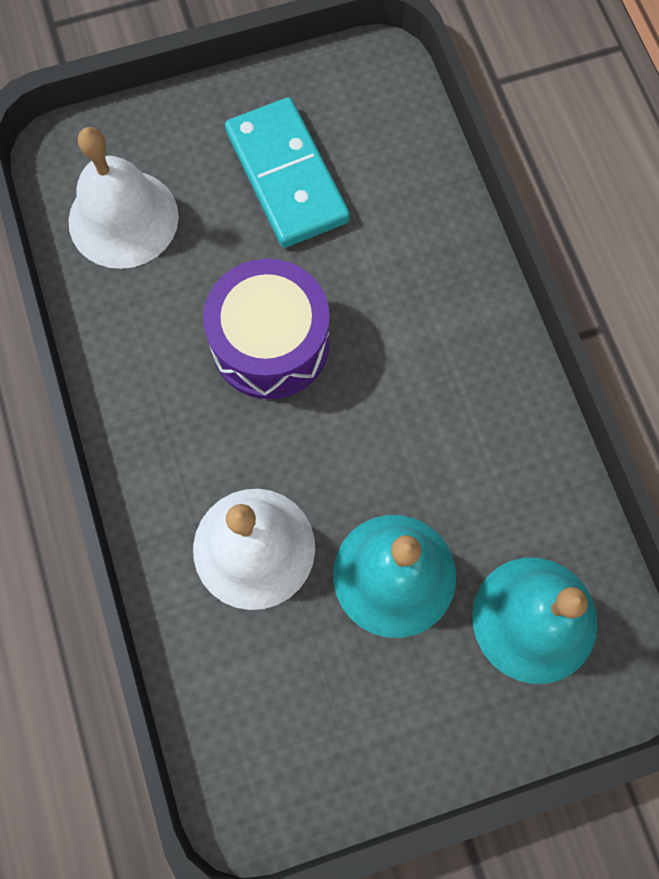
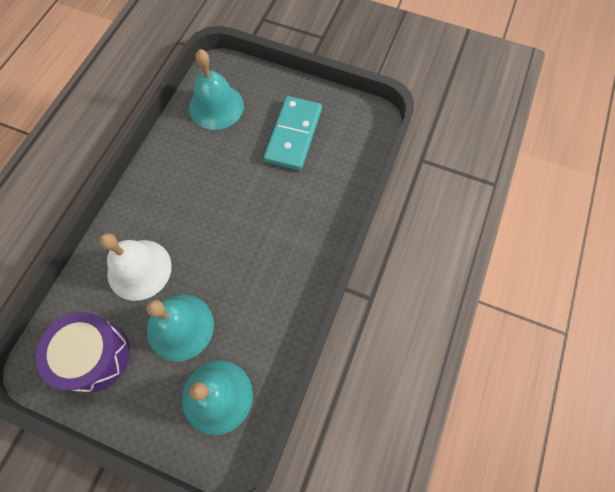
camera: 40 degrees right, 5 degrees down
white bell [68,127,179,269] -> turquoise bell [189,49,244,130]
purple drum [203,259,330,399] -> purple drum moved to [36,312,130,393]

